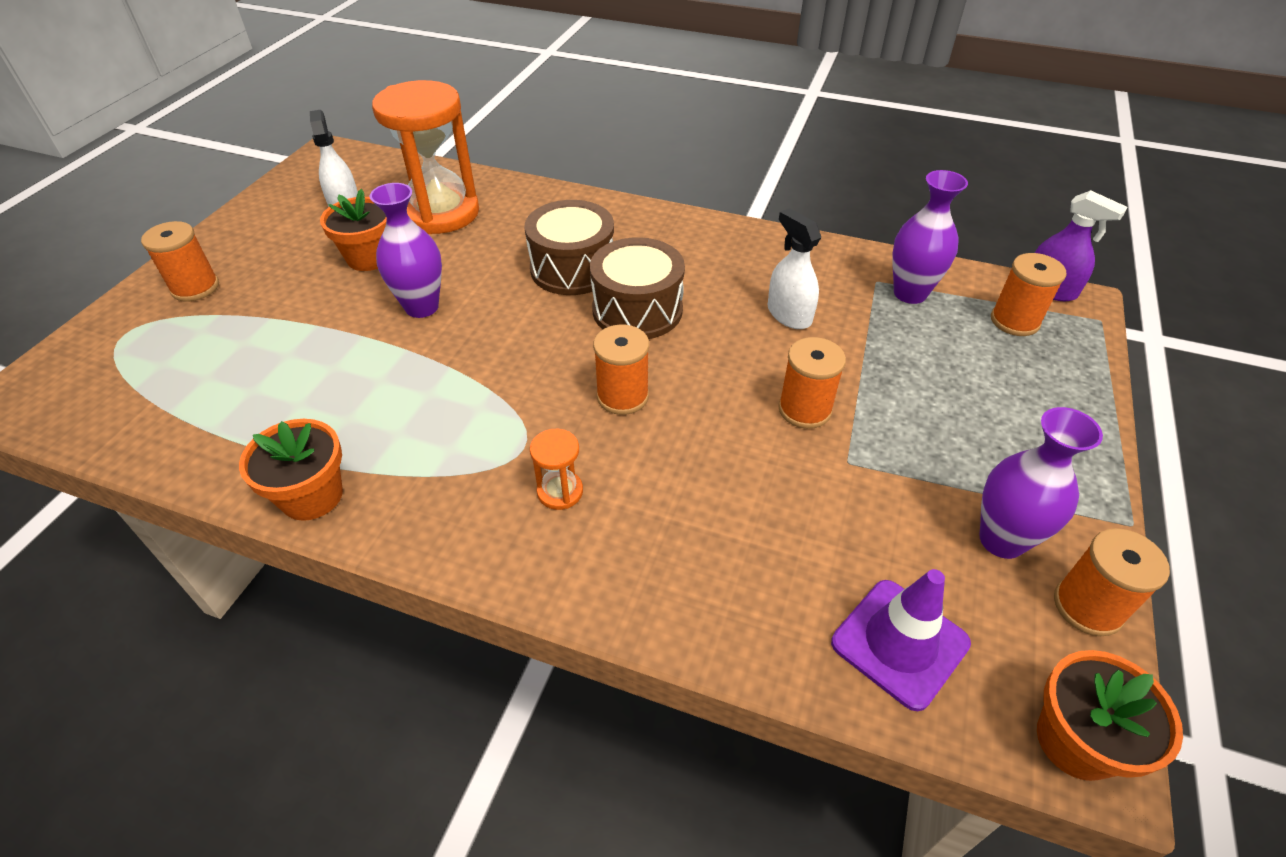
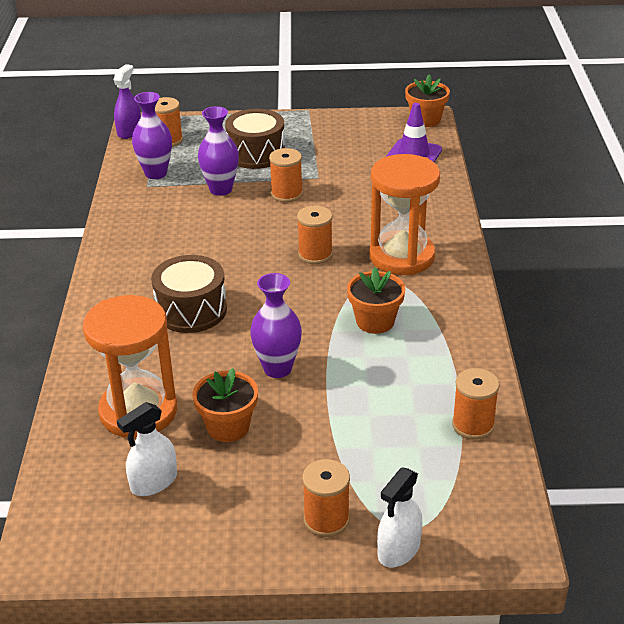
camera: 110 degrees left, 10 degrees down
orange flower pot [239,419,343,521] -> orange flower pot moved to [347,267,405,334]
orange hourglass [530,429,583,510] -> orange hourglass [369,154,440,275], size x2.40
brown drum [590,237,685,339] -> brown drum moved to [225,109,285,169]
white spray bottle [768,208,821,329] -> white spray bottle moved to [377,467,422,568]
purple vase [980,407,1103,559] -> purple vase moved to [198,106,239,196]
orange spool [1054,528,1170,636] -> orange spool moved to [452,368,500,440]

